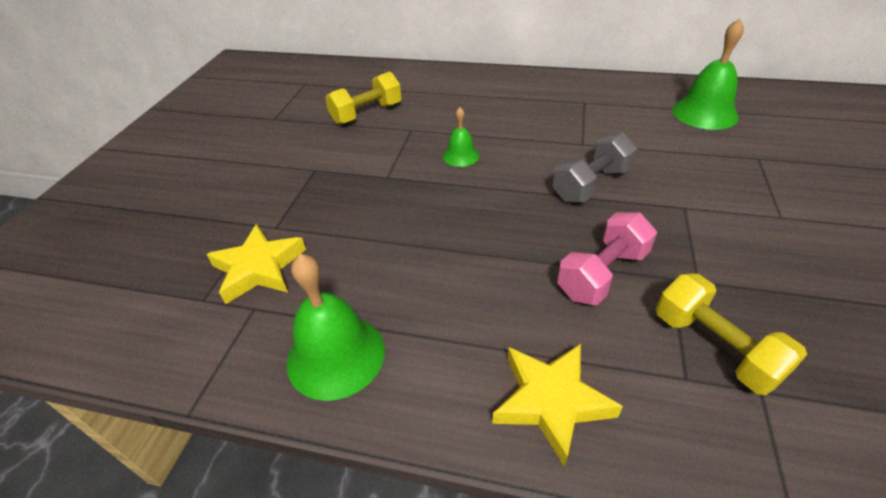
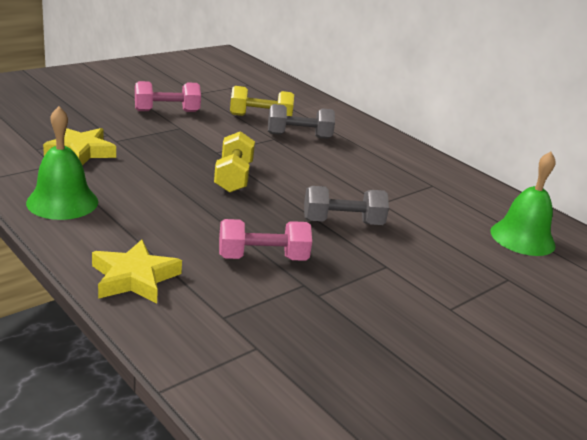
camera: 30 degrees right, 15 degrees down
green bell [443,107,479,167] -> none
yellow dumbbell [656,274,807,395] -> yellow dumbbell moved to [214,131,255,193]
none -> pink dumbbell [135,81,201,112]
none -> grey dumbbell [268,104,335,139]

